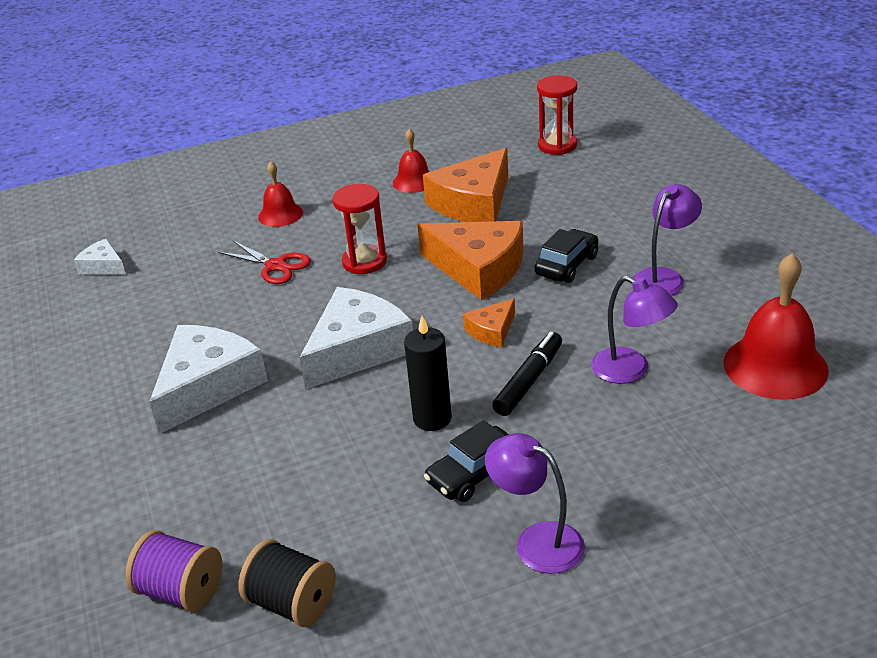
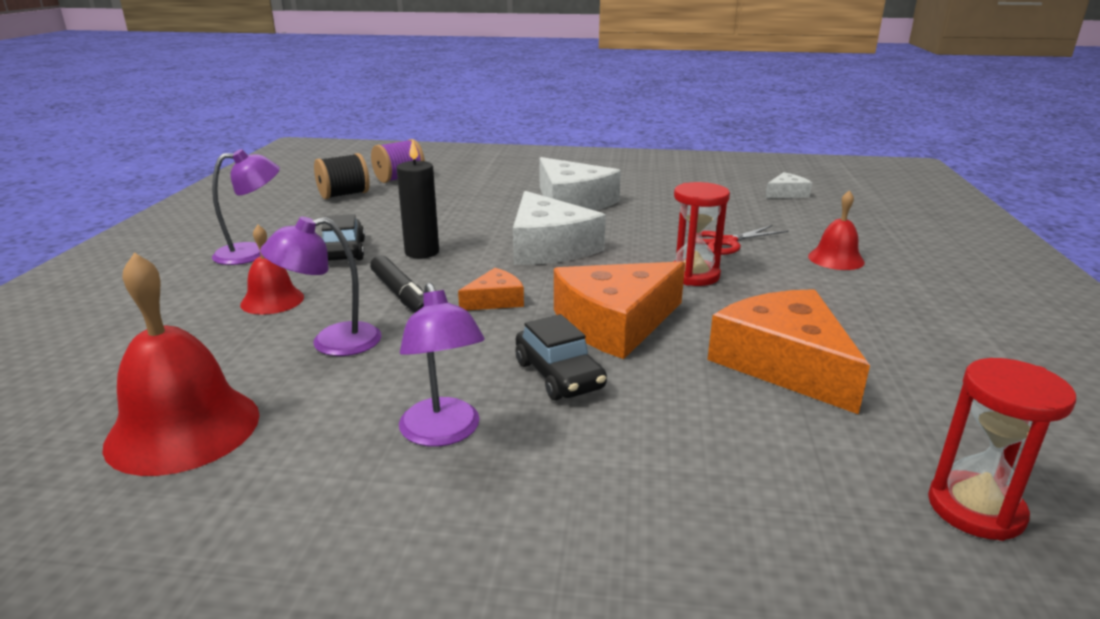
camera: 115 degrees right, 10 degrees down
red bell [393,129,429,193] -> red bell moved to [240,225,304,315]
orange cheese [463,298,515,348] -> orange cheese turned 75 degrees clockwise [458,268,524,311]

